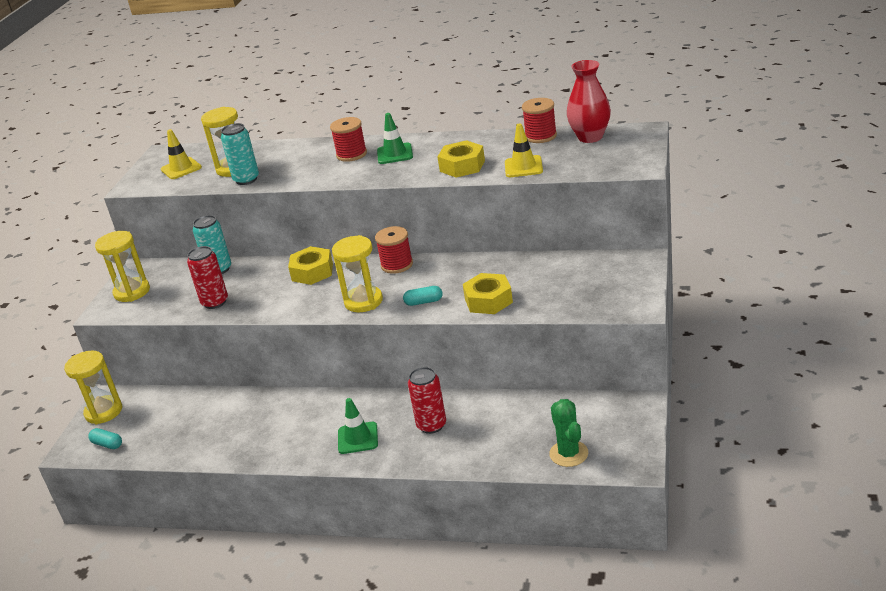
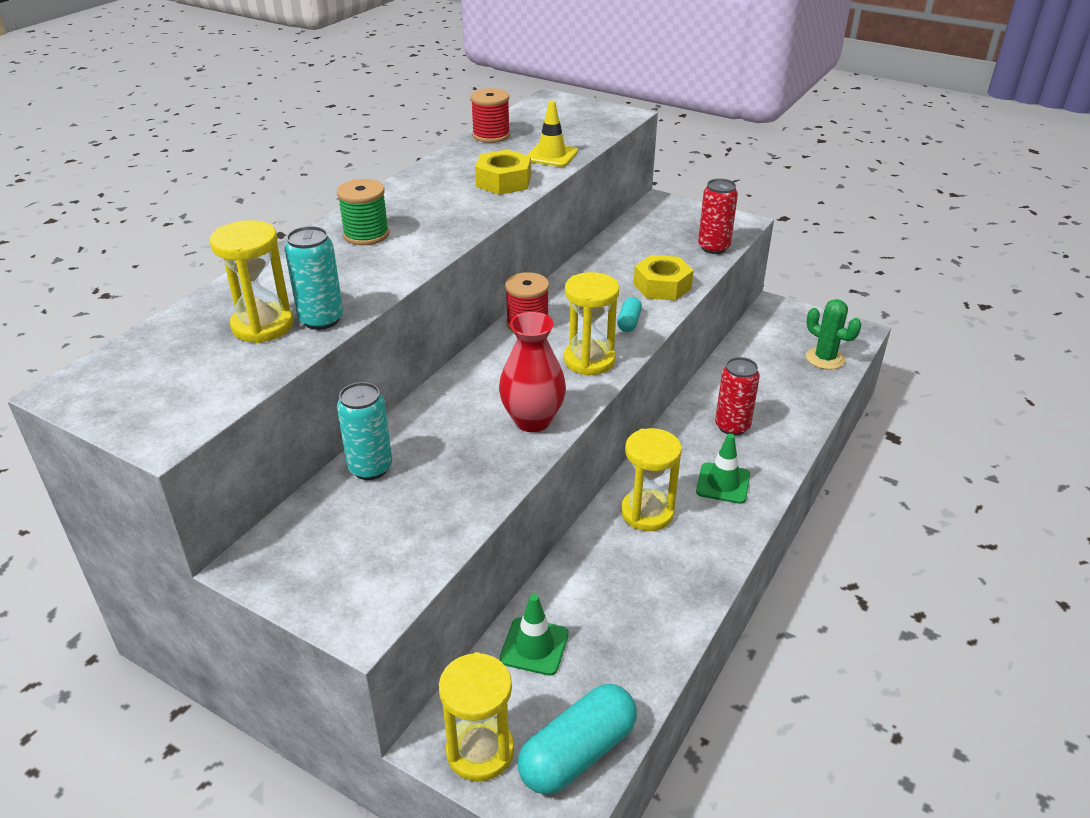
camera: 75 degrees left, 5 degrees up
turquoise capsule [88,428,122,449] -> turquoise capsule [517,684,637,795], size x2.06
yellow hourglass [95,231,150,302] -> yellow hourglass moved to [621,428,682,531]
yellow traffic cone [161,129,202,179] -> none
red can [187,246,228,309] -> red can moved to [698,179,738,254]
yellow nut [288,246,333,285] -> none
red spool [330,117,367,162] -> green spool [337,179,389,245]
green traffic cone [377,113,413,164] -> green traffic cone moved to [500,594,569,676]
green cactus [549,399,588,467] -> green cactus turned 45 degrees clockwise [806,299,862,370]
red vase [567,60,611,143] -> red vase moved to [499,312,566,432]

